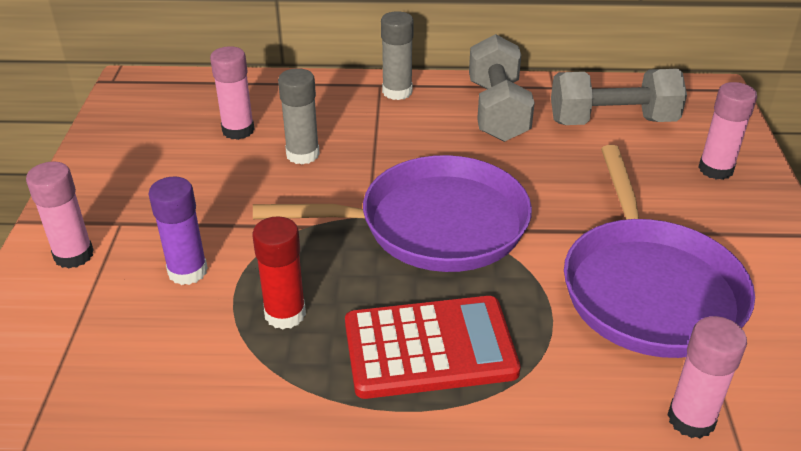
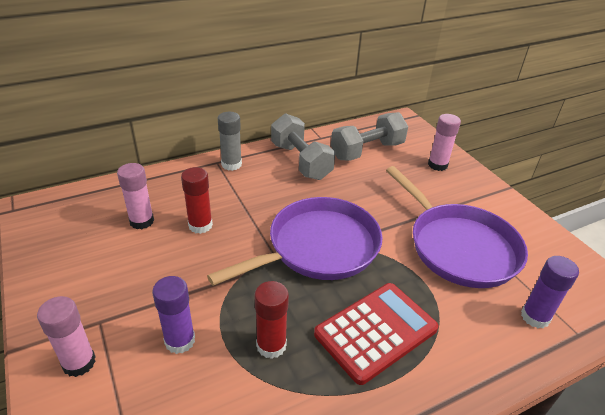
camera: 30 degrees left, 0 degrees up
grey glue stick [278,68,320,164] -> red glue stick [181,167,213,234]
pink glue stick [667,316,747,439] -> purple glue stick [521,256,579,328]

